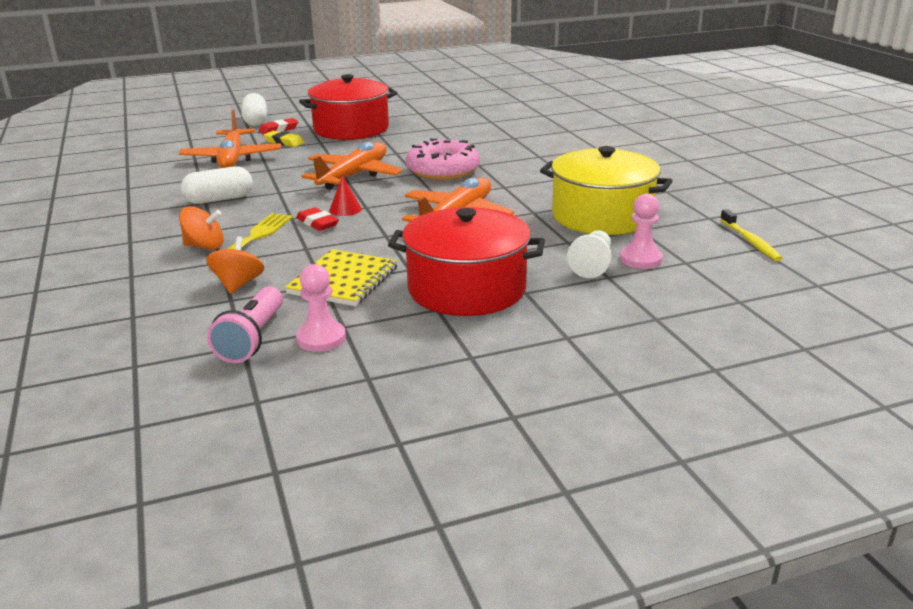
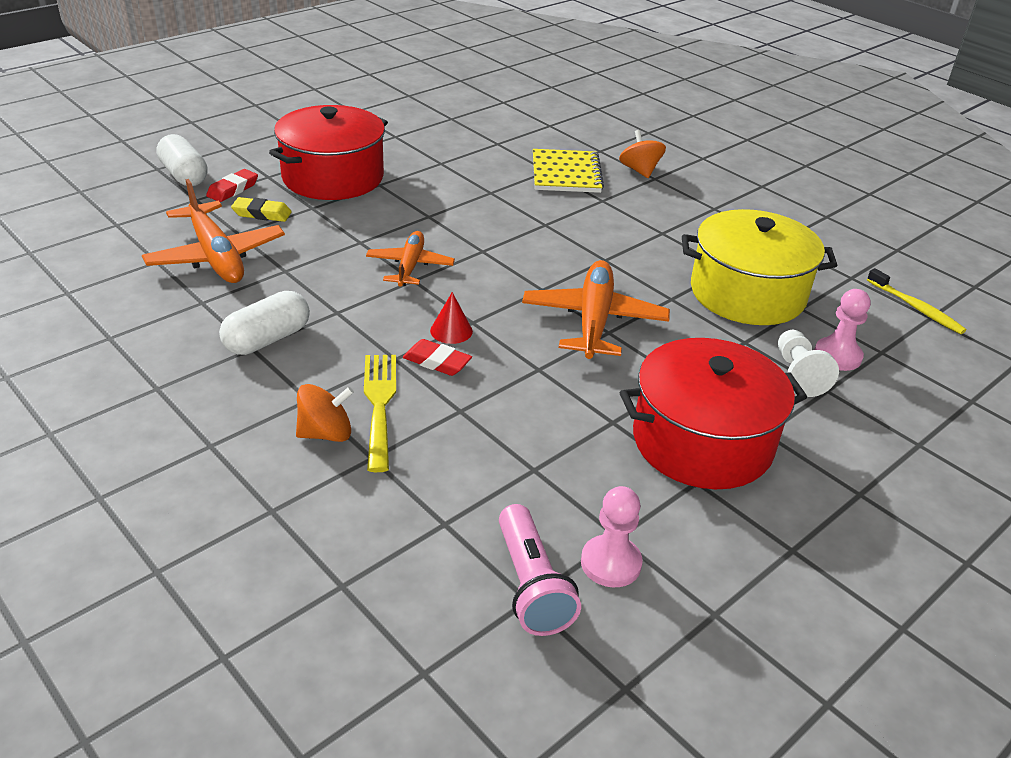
camera: 25 degrees left, 10 degrees up
orange spinning top [206,236,264,294] -> orange spinning top moved to [619,130,666,178]
yellow notebook [285,249,398,306] -> yellow notebook moved to [533,149,604,193]
orange plane [301,142,402,190] -> orange plane [366,231,455,287], size x0.64
pink donut [406,138,480,180] -> none

